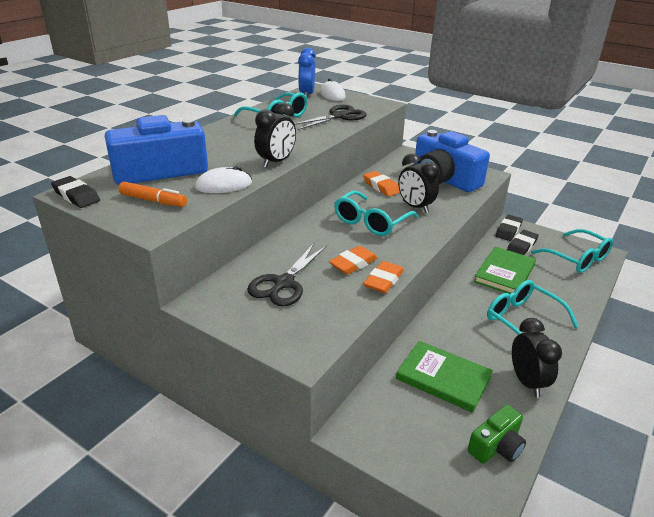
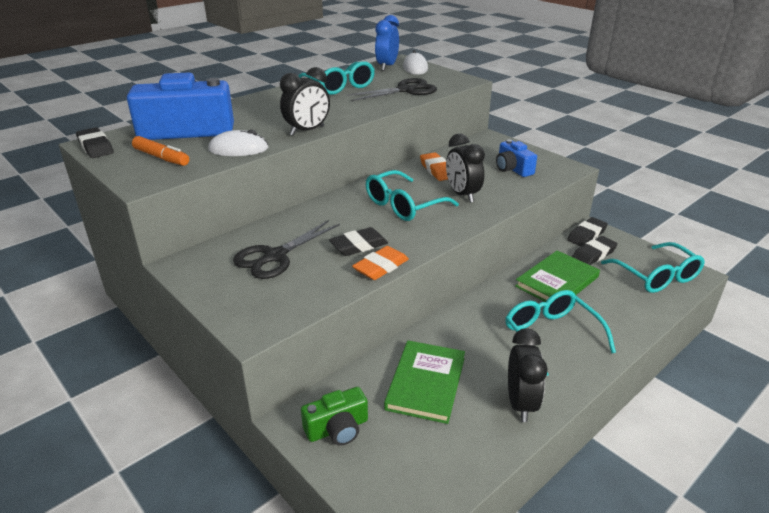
camera: 15 degrees right, 0 degrees up
orange eraser [329,246,378,275] -> black eraser [329,227,388,256]
green book [396,341,493,413] -> green book turned 60 degrees clockwise [384,340,465,424]
blue camera [414,130,490,192] -> blue camera [496,139,537,177], size x0.51
green camera [468,405,526,464] -> green camera moved to [301,387,368,446]

